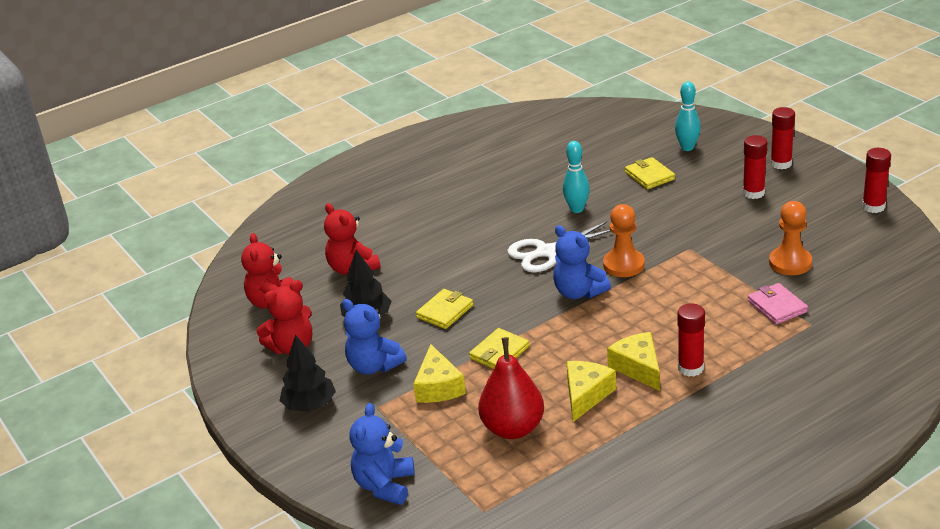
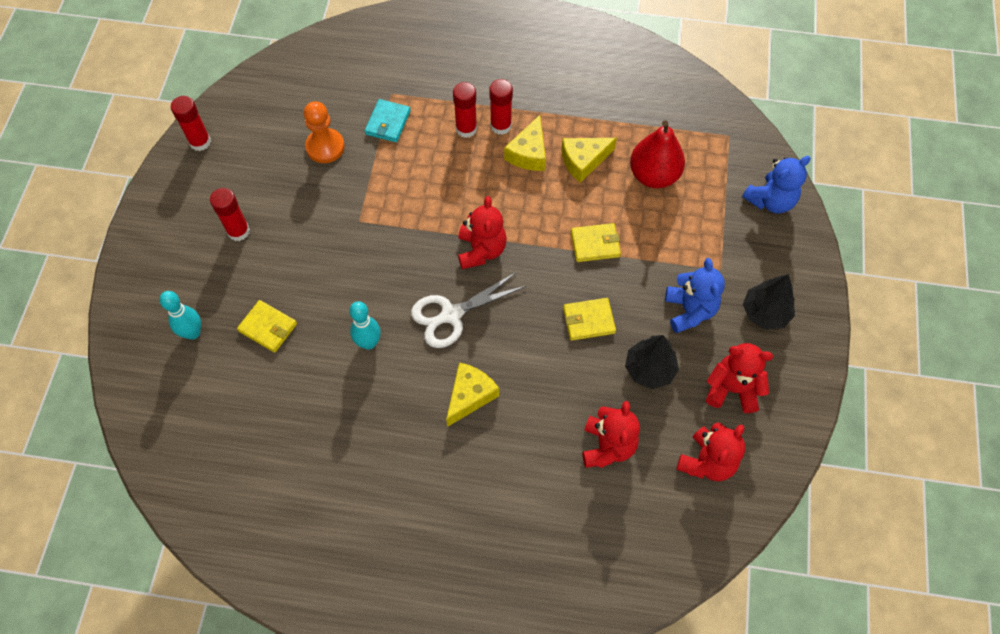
camera: 140 degrees left, 30 degrees up
yellow cheese [413,344,466,403] -> yellow cheese moved to [446,362,499,427]
white scissors [507,222,611,272] -> white scissors turned 135 degrees clockwise [411,272,526,348]
blue teddy bear [553,225,611,299] -> red teddy bear [458,196,507,269]
orange pawn [603,204,645,277] -> none
yellow wallet [625,157,675,189] -> yellow wallet turned 75 degrees counterclockwise [237,300,297,353]
pink wallet [747,283,808,325] -> turquoise wallet [365,99,411,142]
red glue stick [770,107,795,169] -> red glue stick moved to [453,82,477,138]

